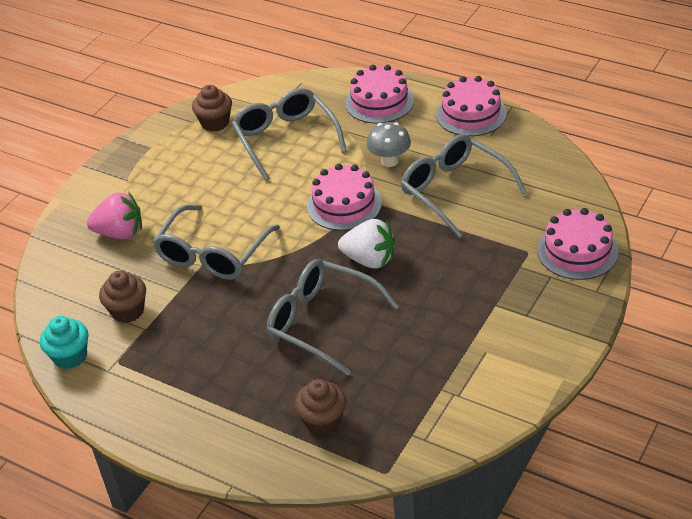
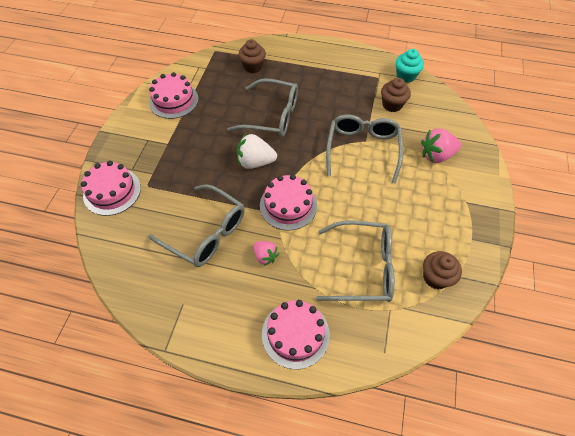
camera: 160 degrees right, 15 degrees up
grey glasses [232,88,347,181] -> grey glasses turned 45 degrees counterclockwise [316,220,395,302]
grey mushroom [367,122,411,167] -> pink strawberry [254,241,279,266]
pink cake [436,76,507,136] -> pink cake moved to [149,72,198,119]

